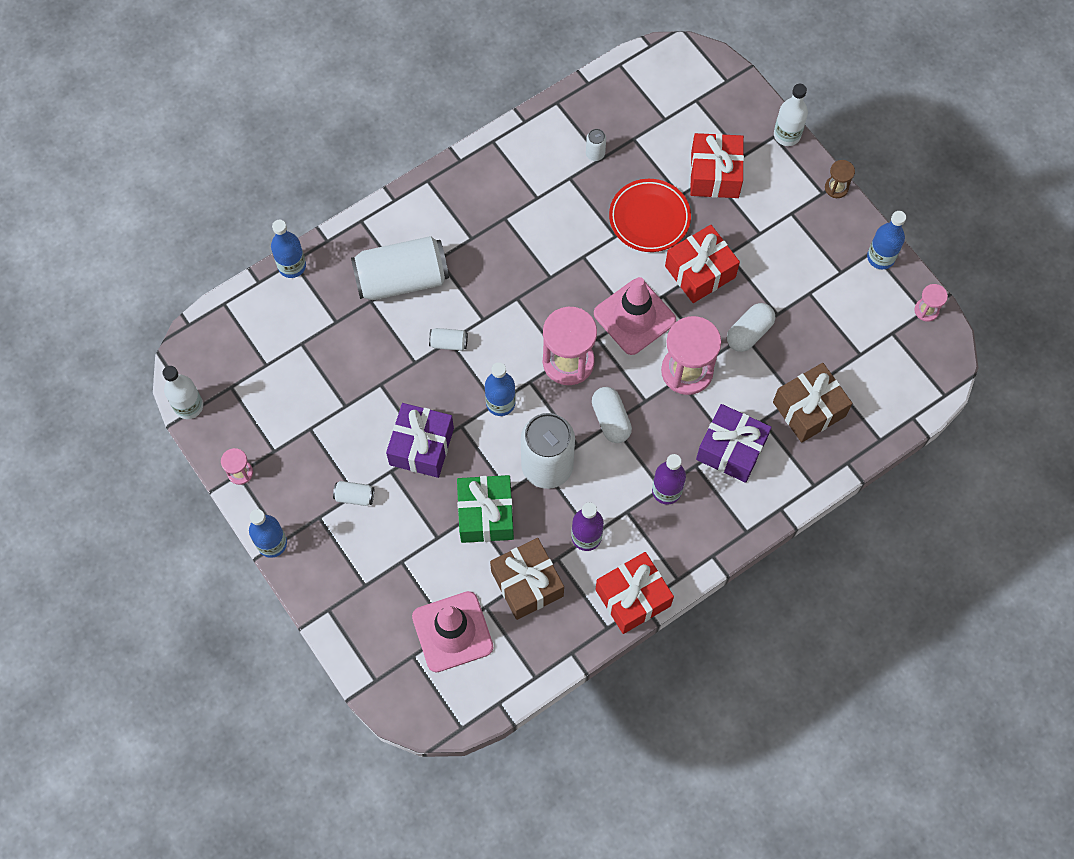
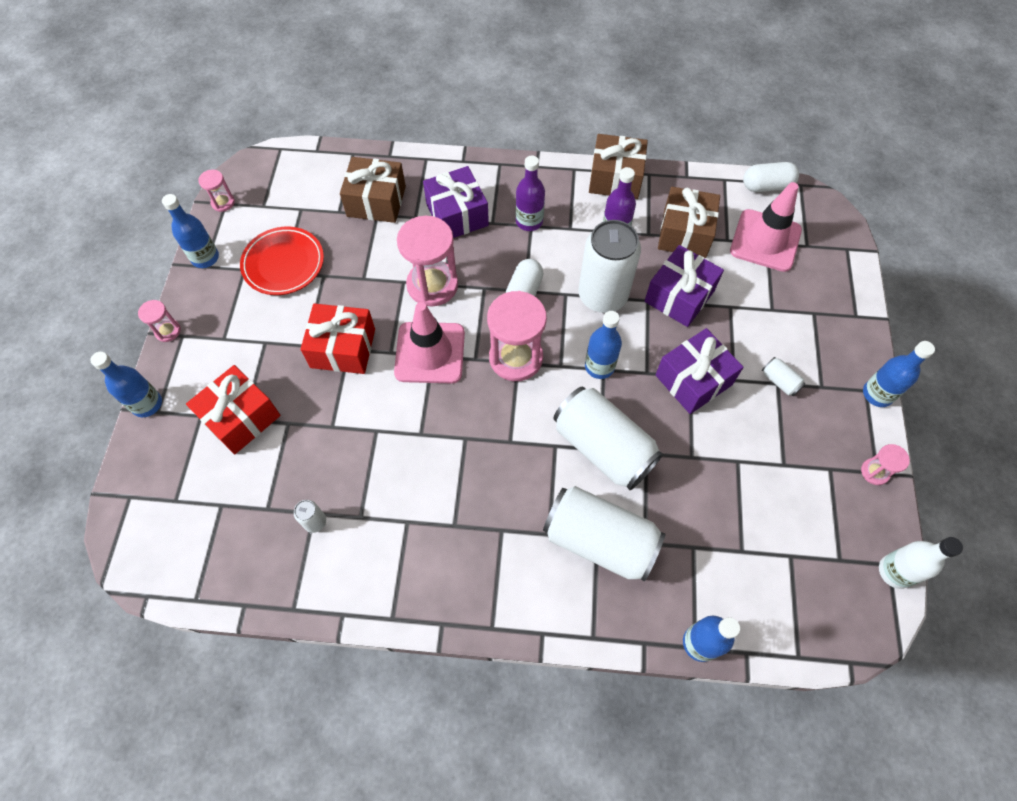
camera: 140 degrees left, 5 degrees down
white can [429,328,468,351] -> white can [553,386,663,490], size x2.48
green gift [457,475,514,543] -> purple gift [644,245,724,327]
red gift [595,552,674,634] -> brown gift [589,134,648,199]
red plate [609,179,691,252] -> red plate moved to [240,226,324,295]
white capsule [727,303,775,352] -> white capsule moved to [743,162,799,192]
white bottle [774,84,808,146] -> blue bottle [90,352,162,417]
brown hourglass [825,160,855,198] -> pink hourglass [138,300,181,342]

